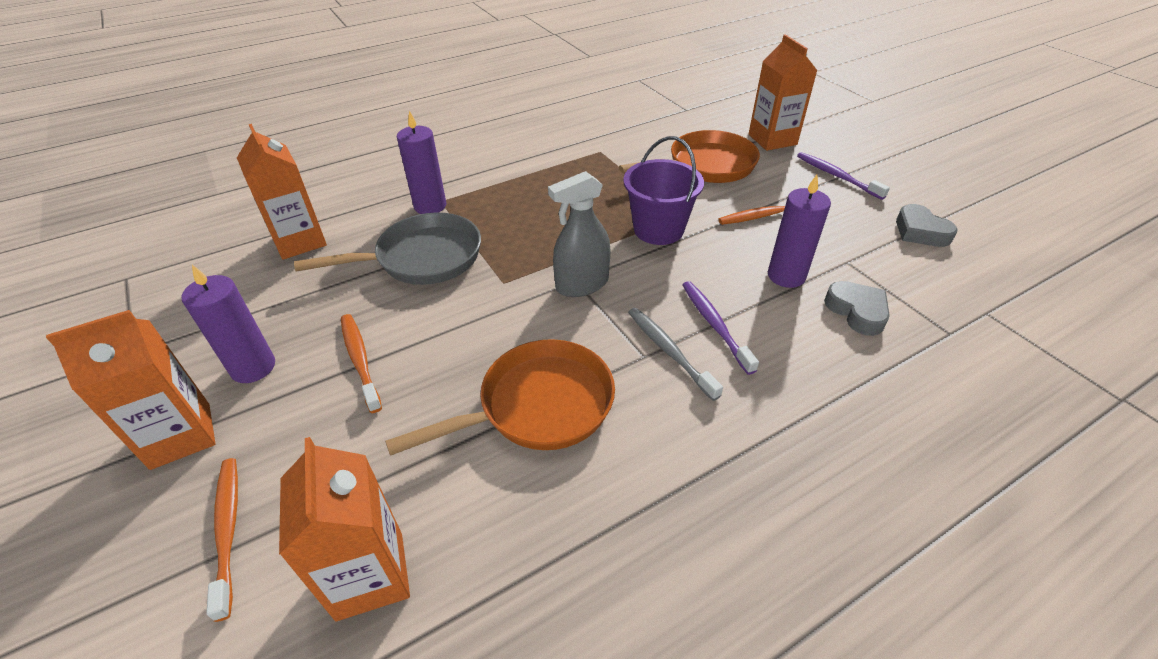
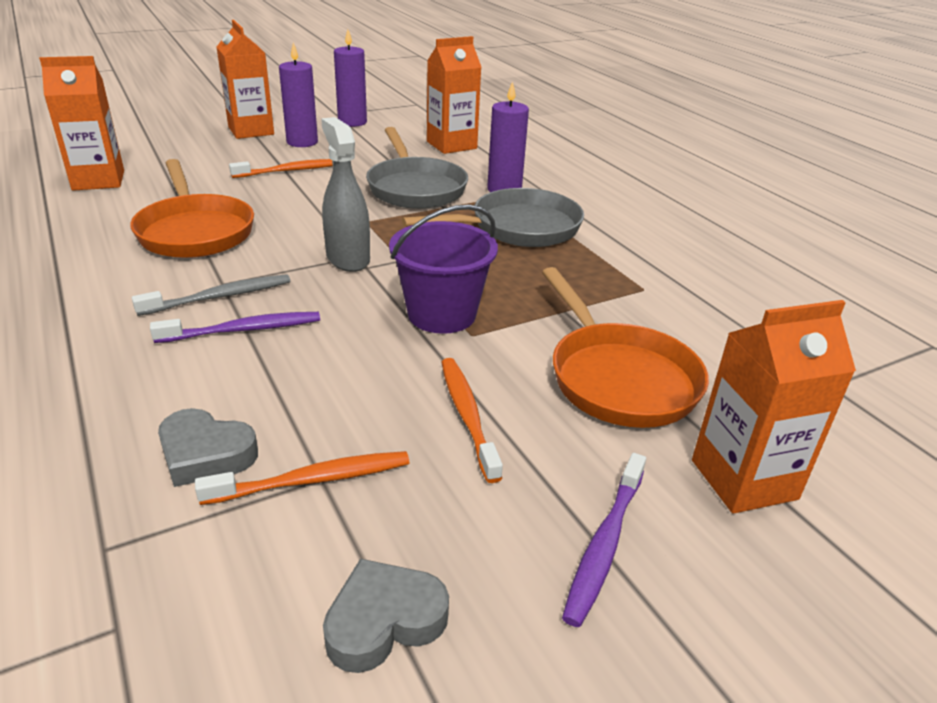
camera: 90 degrees right, 10 degrees down
orange toothbrush [206,458,238,622] -> orange toothbrush moved to [195,451,409,505]
purple candle [768,175,831,288] -> purple candle moved to [334,30,367,127]
purple toothbrush [797,152,890,200] -> purple toothbrush turned 150 degrees clockwise [562,453,646,627]
grey heart [824,281,890,336] -> grey heart turned 45 degrees clockwise [158,408,258,487]
none -> grey pan [402,188,584,247]

